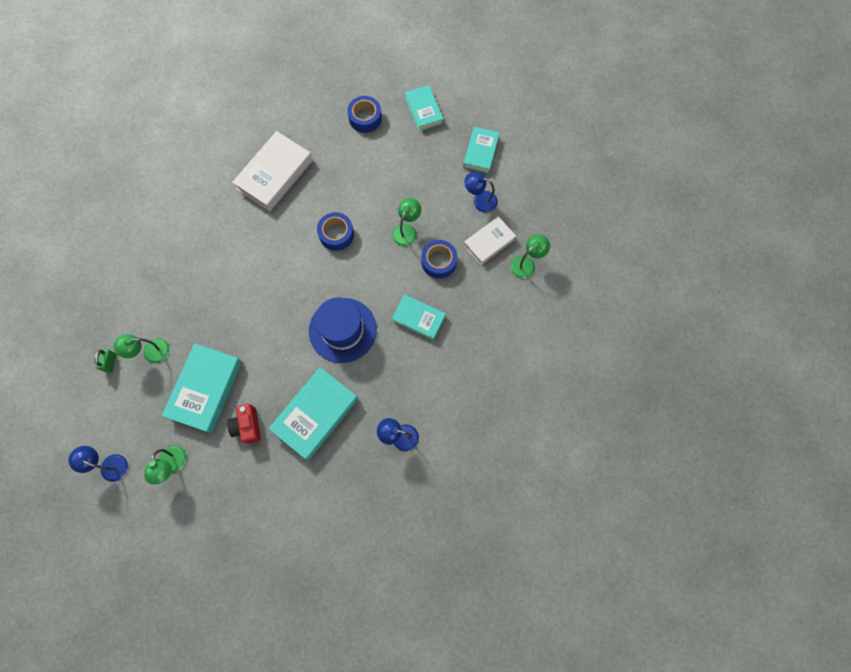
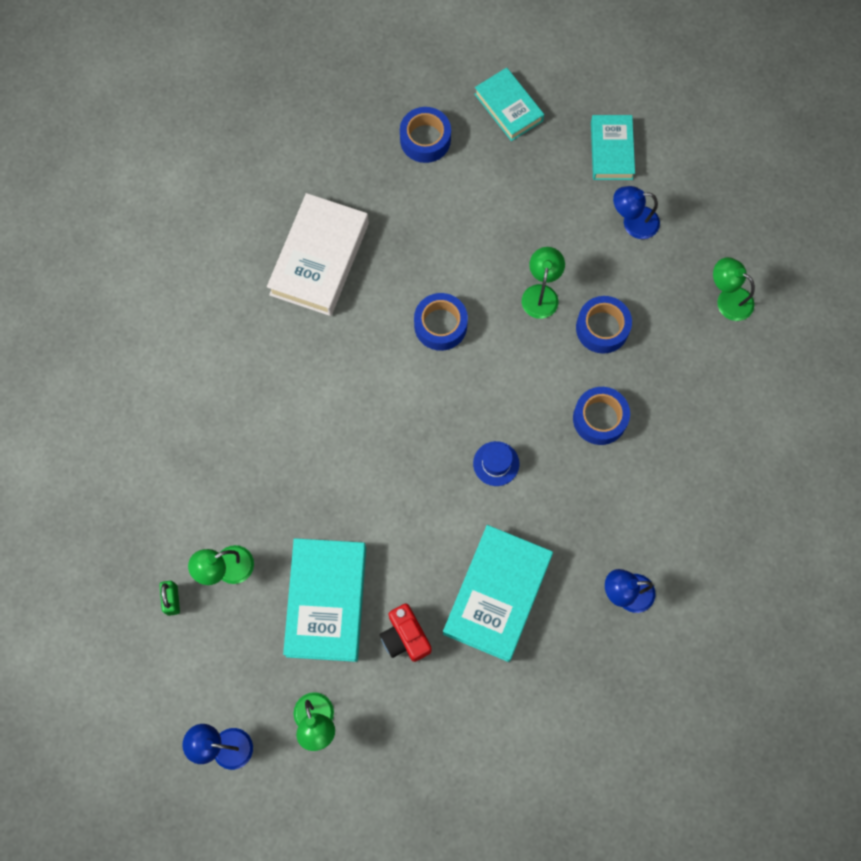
camera: 15 degrees left, 0 degrees up
blue hat [309,297,377,363] -> blue hat [473,441,519,486], size x0.46
turquoise book [392,295,446,341] -> blue tape [573,387,630,445]
white book [464,216,516,265] -> none
green lamp [510,234,550,279] -> green lamp turned 90 degrees counterclockwise [713,257,755,321]

